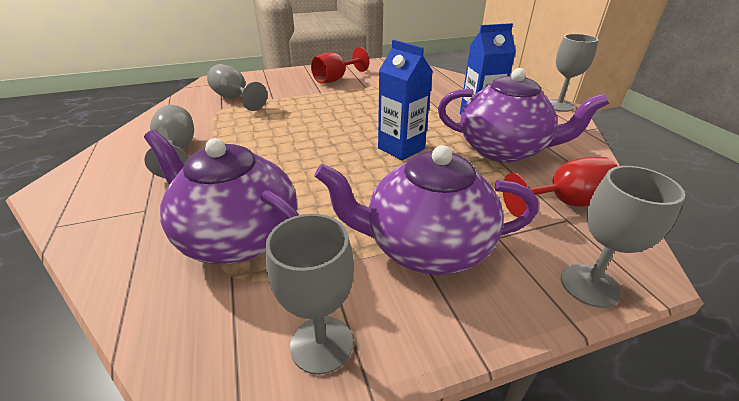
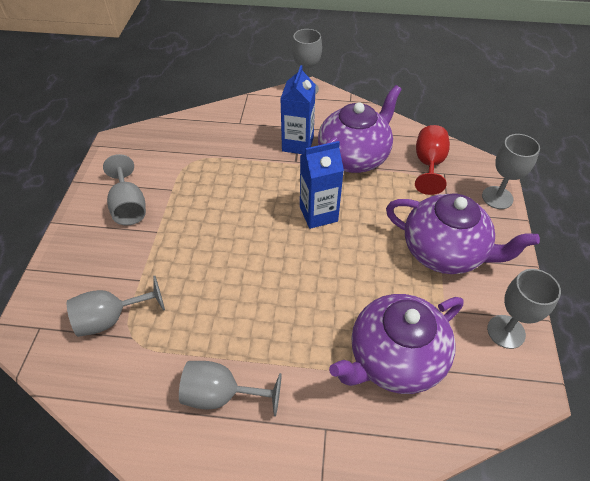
camera: 65 degrees left, 15 degrees up
red goblet [311,47,369,84] -> grey goblet [103,154,146,225]
purple teapot [314,145,539,275] -> purple teapot turned 90 degrees counterclockwise [386,194,540,274]

